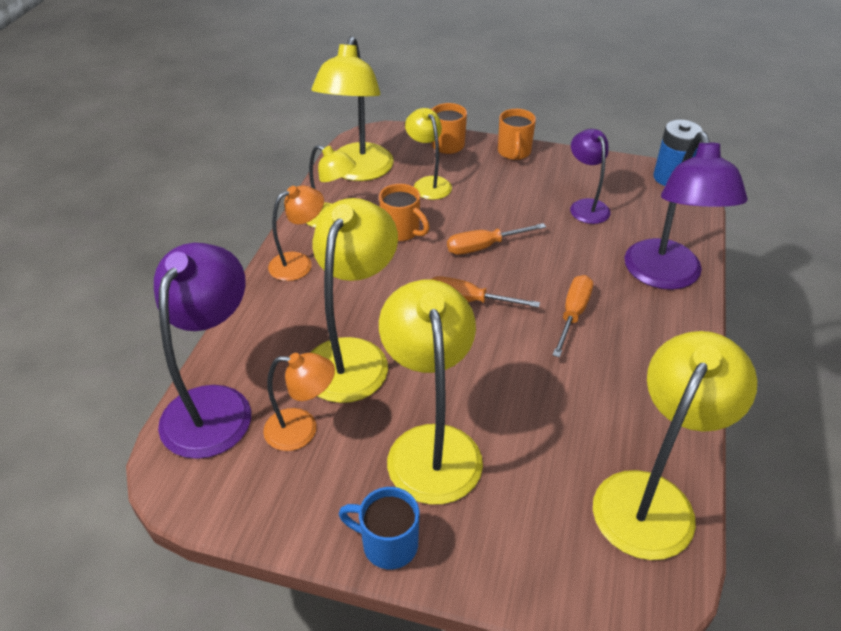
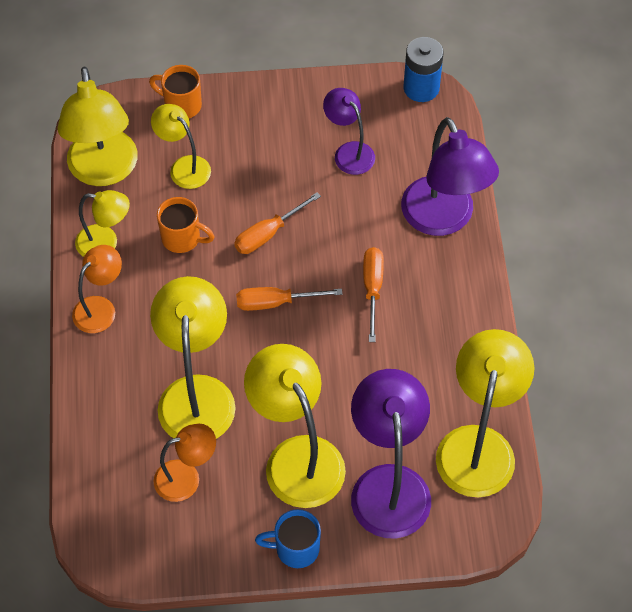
camera: 20 degrees left, 15 degrees up
purple lamp [154,243,251,459] -> purple lamp moved to [351,369,431,538]
orange mug [498,109,536,160] -> none

